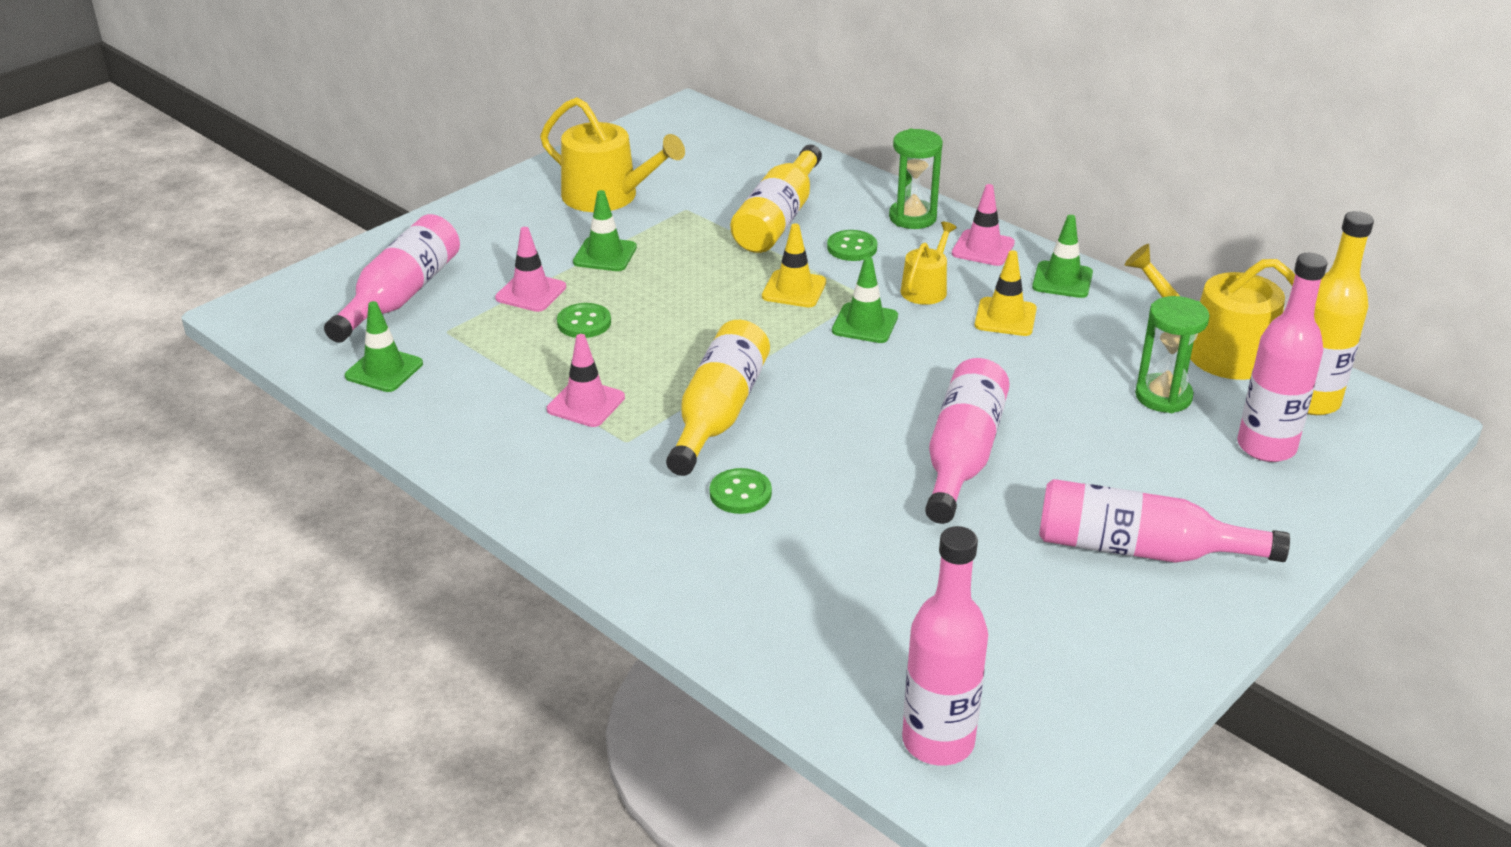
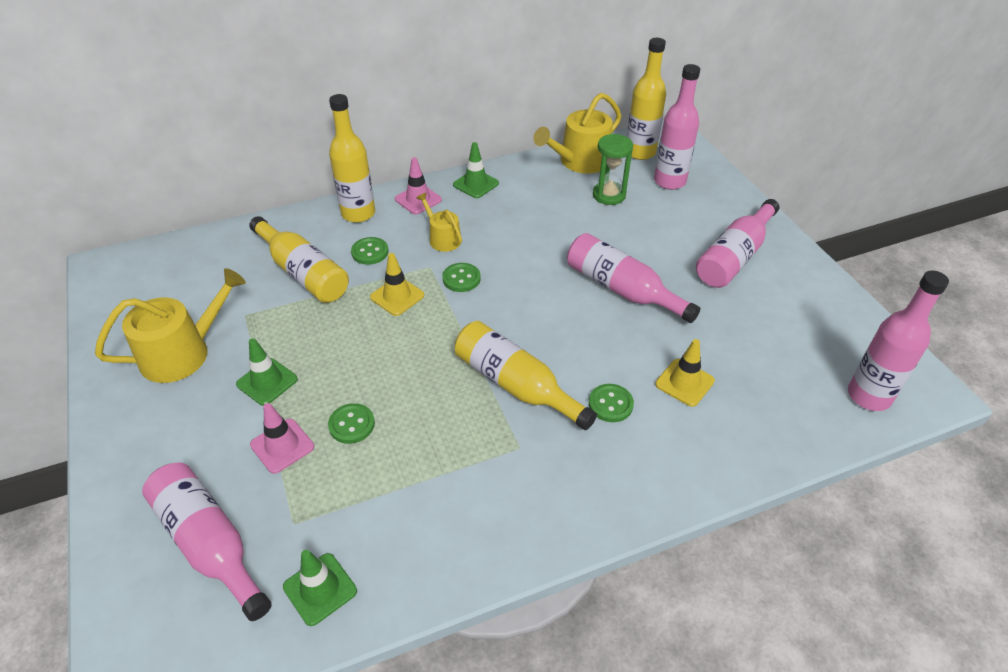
camera: 65 degrees left, 10 degrees up
pink traffic cone [547,334,625,427] -> none
green traffic cone [832,257,898,343] -> green button [442,263,481,292]
green hourglass [889,129,943,229] -> yellow bottle [329,94,375,223]
yellow traffic cone [975,250,1037,336] -> yellow traffic cone moved to [655,339,715,407]

